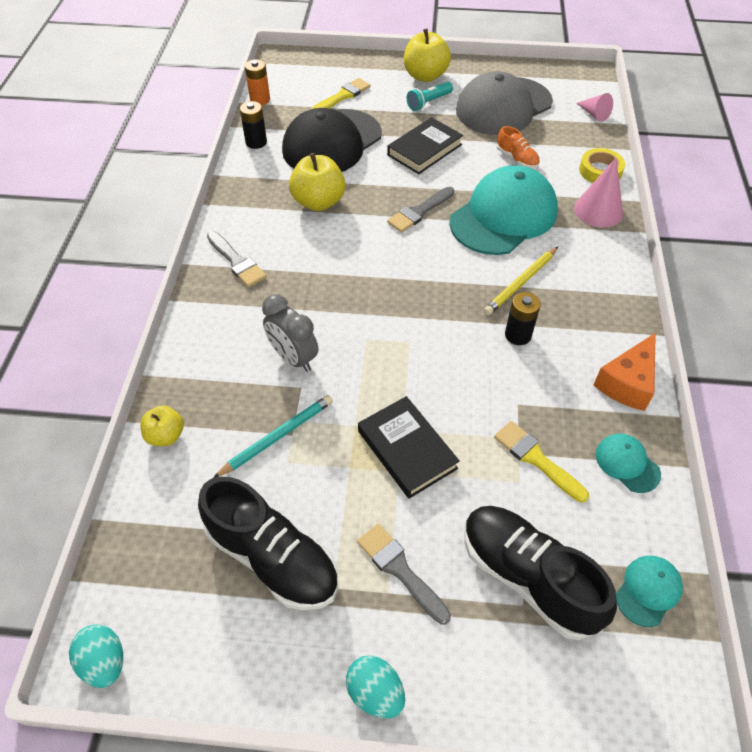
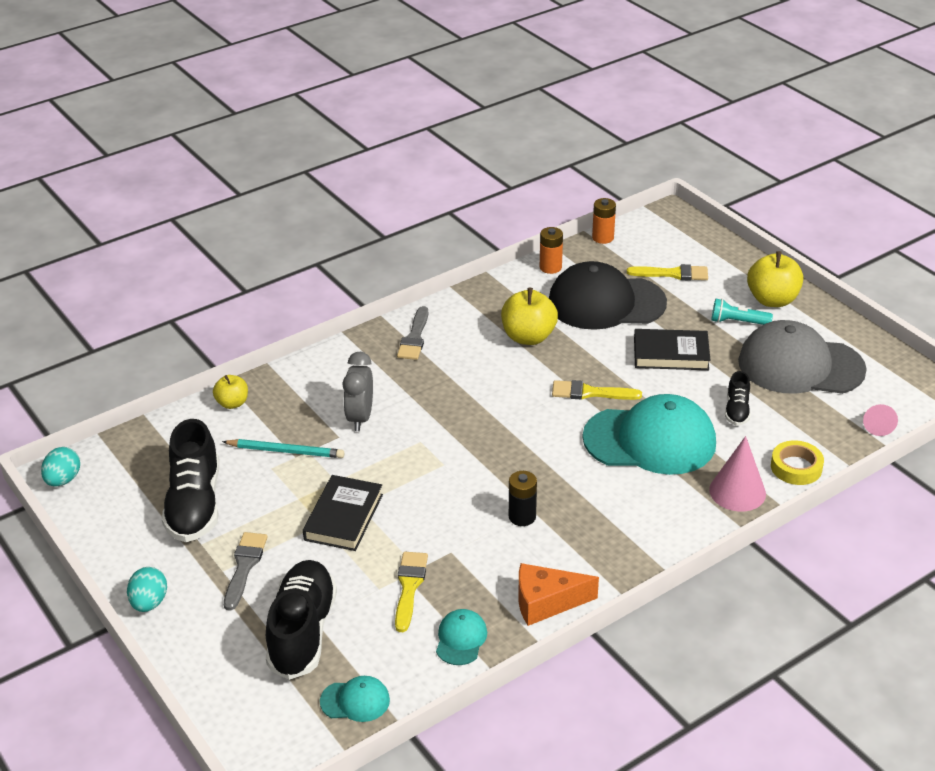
camera: 50 degrees right, 15 degrees down
black battery [240,101,267,149] -> orange battery [540,227,563,274]
grey brush [387,187,454,233] -> yellow brush [552,380,642,400]
yellow pencil [484,247,558,315] -> none
orange shoe [496,126,540,169] -> black shoe [725,371,751,426]

